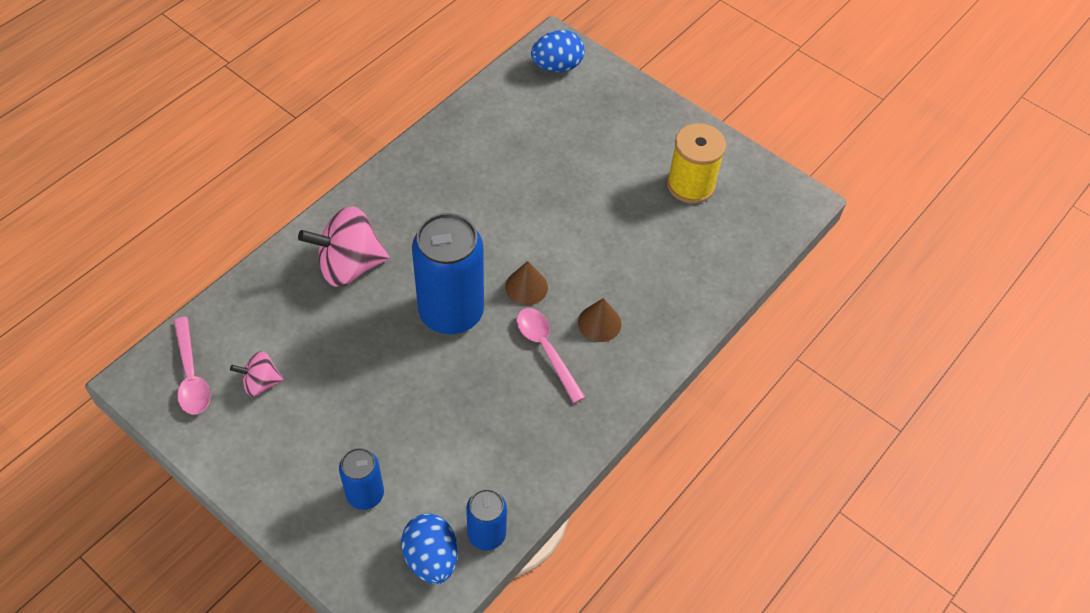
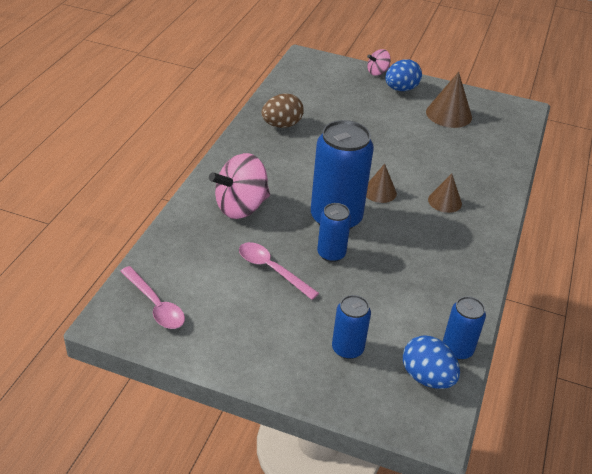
camera: 20 degrees left, 15 degrees down
pink spinning top [230,351,284,396] -> pink spinning top moved to [367,49,391,76]
pink spoon [517,308,585,403] -> pink spoon moved to [239,242,319,300]
blue egg [531,30,585,72] -> blue egg moved to [385,59,422,91]
yellow spool [667,123,726,204] -> brown cone [426,72,472,128]
none -> brown egg [262,93,304,128]
none -> blue can [317,203,351,262]

